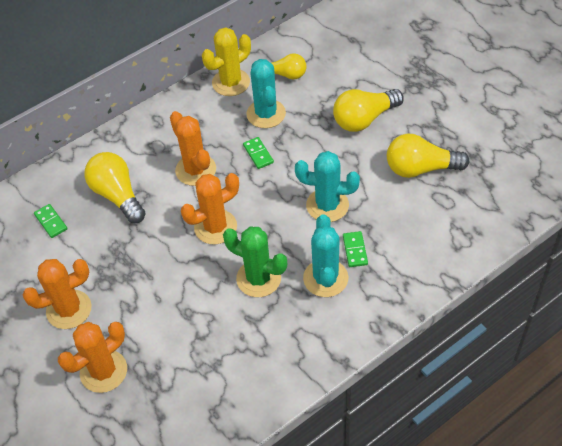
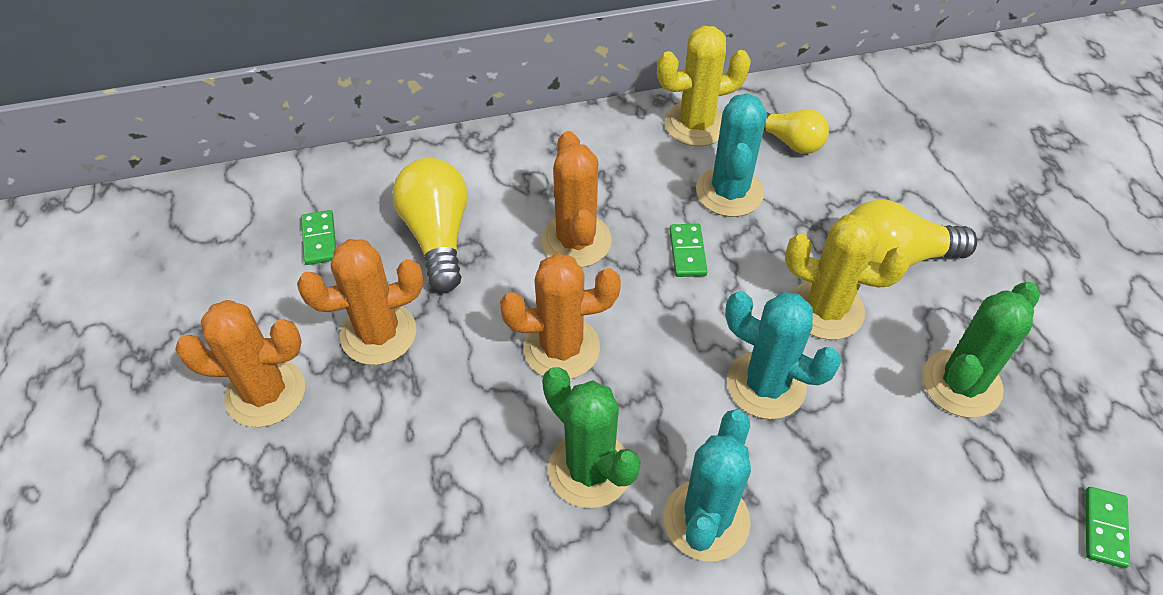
camera: 20 degrees right, 0 degrees up
orange cactus [58,322,127,393] -> orange cactus moved to [297,239,423,365]
green domino [343,231,368,267] -> green domino moved to [1085,487,1130,568]
yellow light bulb [387,134,469,178] -> green cactus [922,282,1040,418]
none -> yellow cactus [785,214,911,340]

